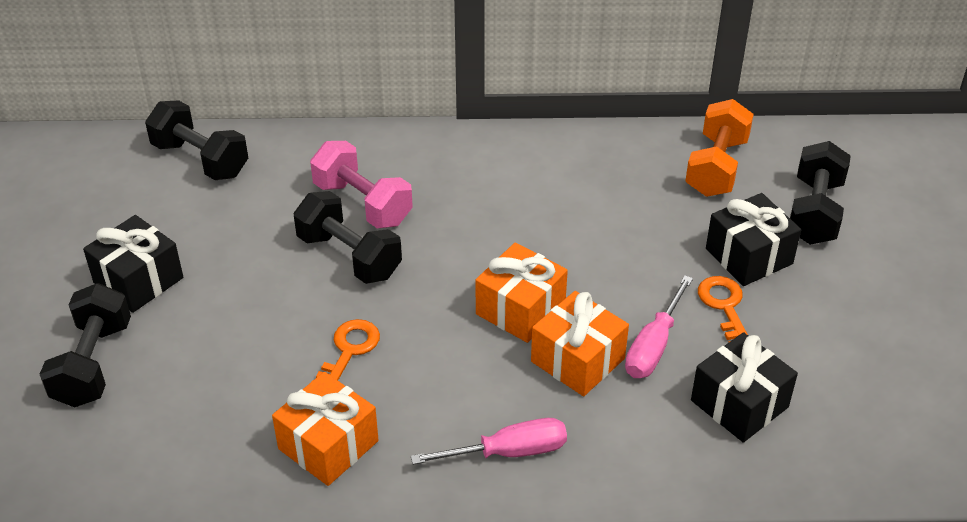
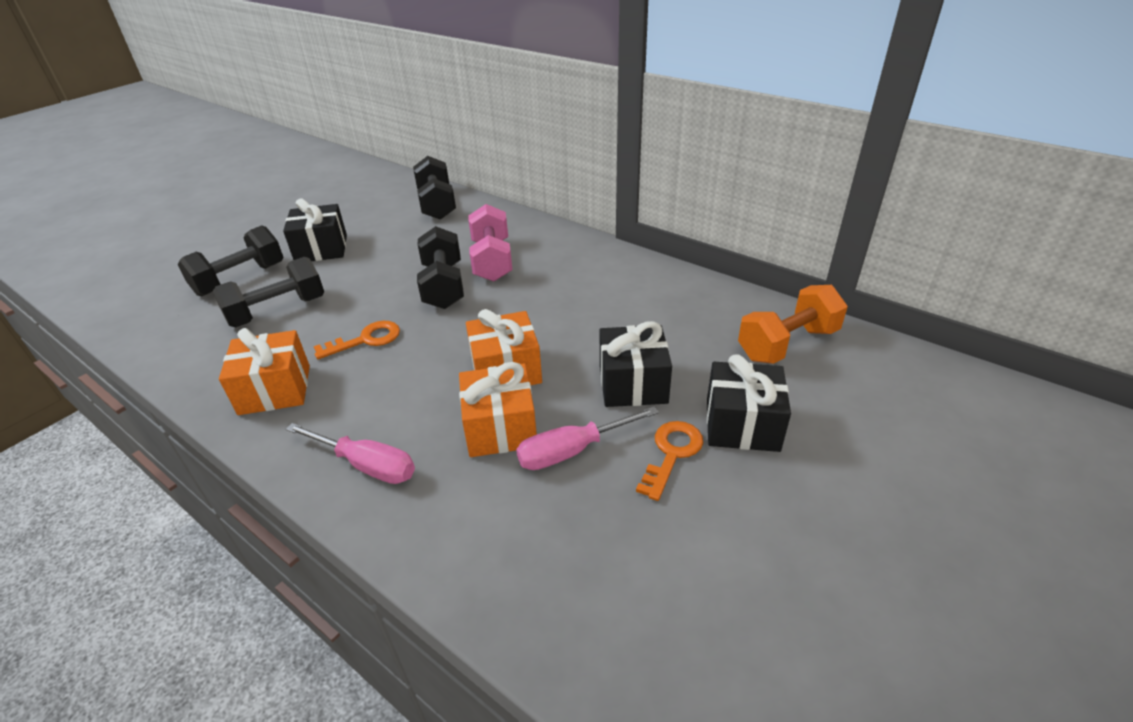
camera: 40 degrees right, 5 degrees down
black gift [691,332,798,442] -> black gift moved to [600,321,672,407]
black dumbbell [790,141,851,245] -> black dumbbell moved to [213,257,324,328]

